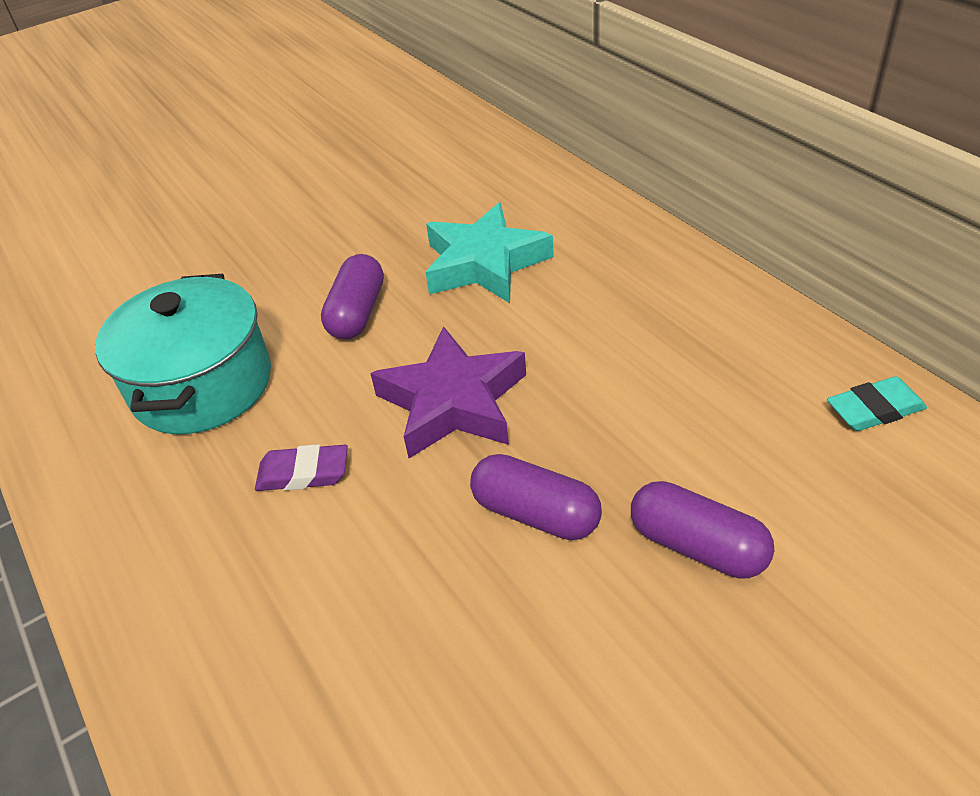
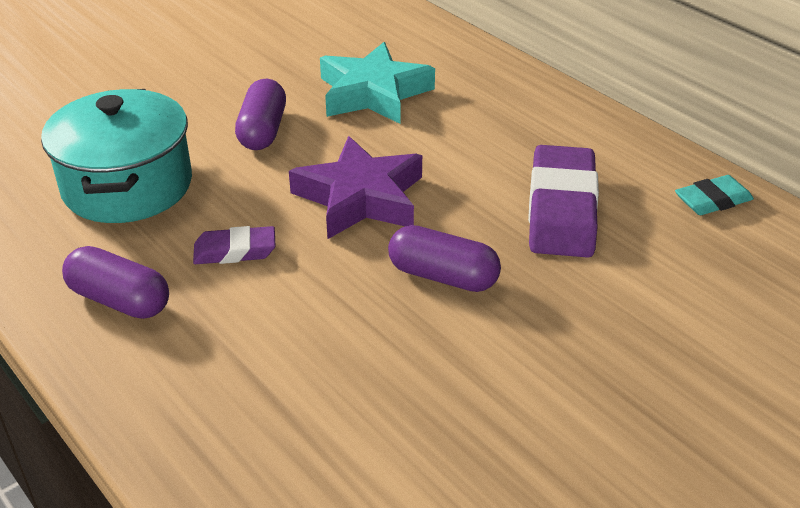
camera: 10 degrees left, 5 degrees down
purple capsule [631,481,774,579] -> purple capsule moved to [62,246,169,319]
none -> purple eraser [528,145,599,258]

